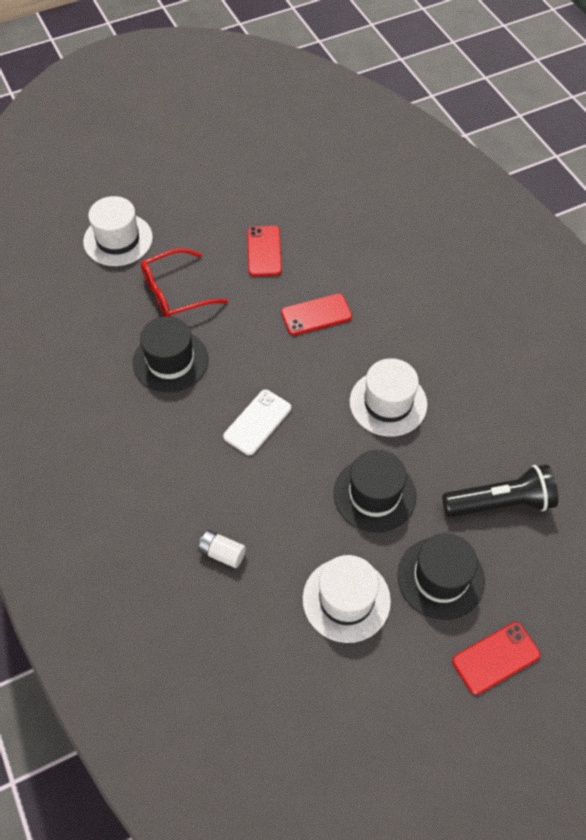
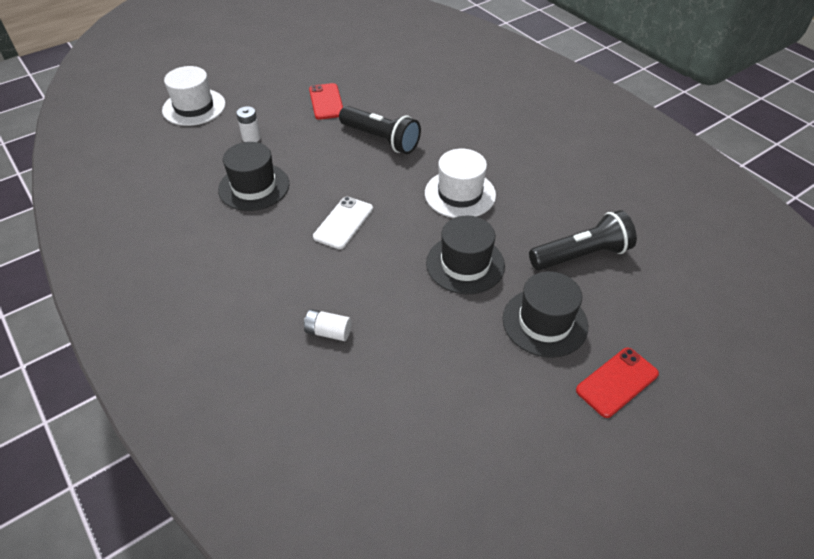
camera: 10 degrees left, 10 degrees down
red glasses [141,248,228,317] -> white battery [236,106,261,142]
red phone [281,293,352,336] -> black flashlight [339,106,421,154]
white hat [303,555,391,643] -> none

